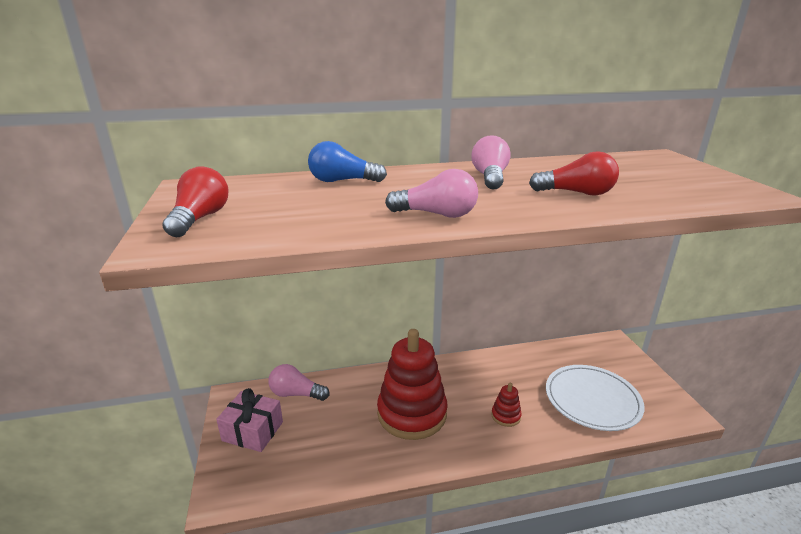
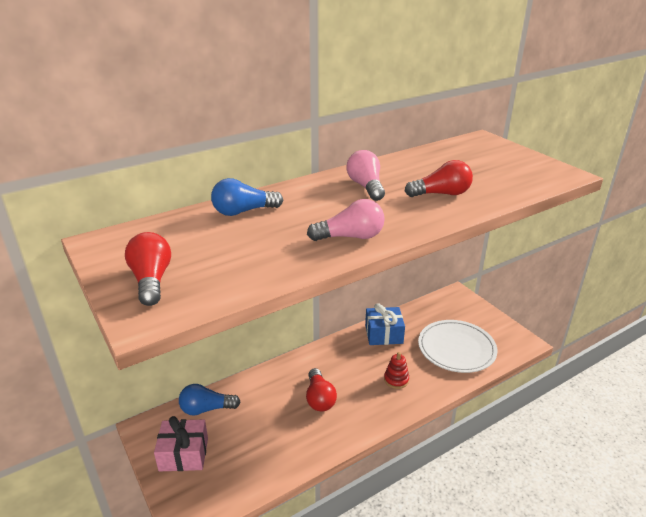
camera: 20 degrees left, 5 degrees up
pink light bulb [268,364,329,401] -> blue light bulb [179,384,241,416]
red stacking toy [377,329,448,440] -> red light bulb [306,368,337,411]
none -> blue gift [365,303,405,345]

